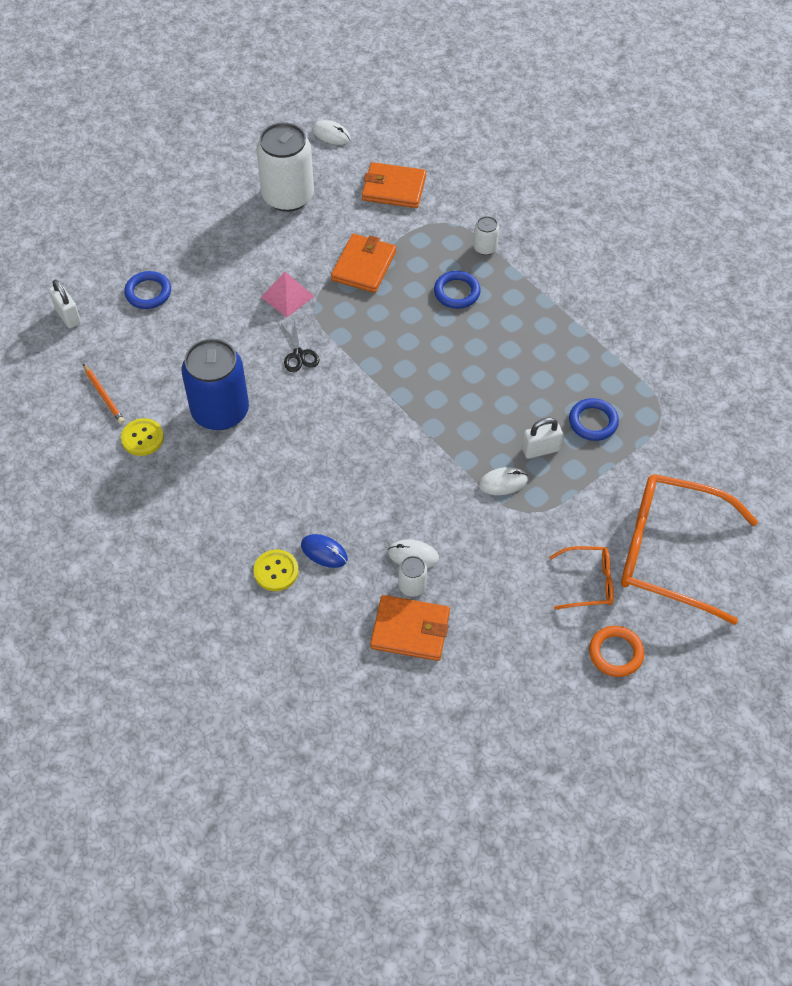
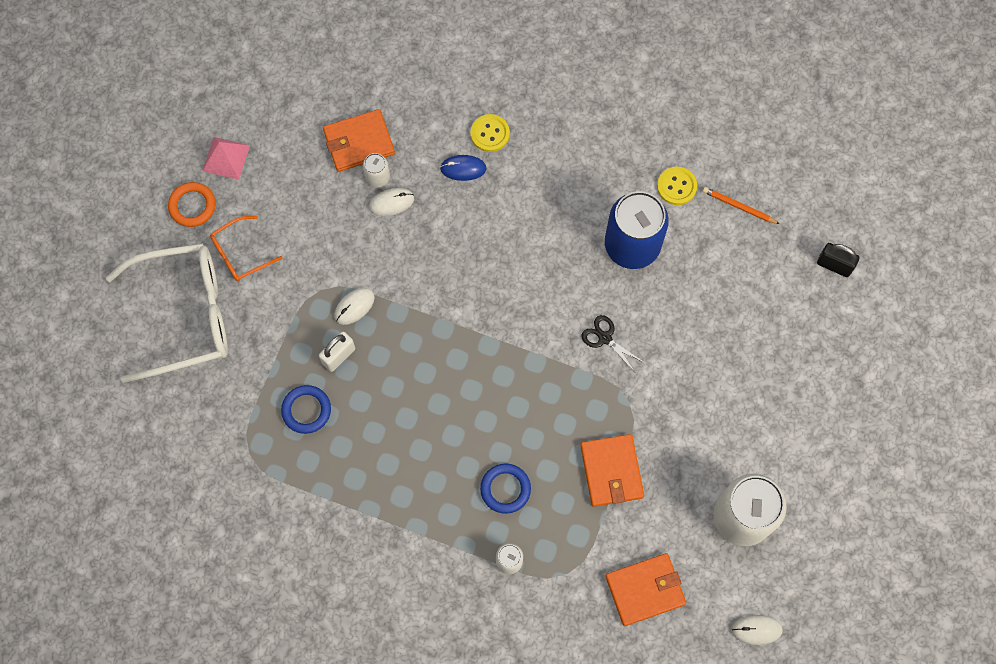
camera: 150 degrees right, 15 degrees up
white padlock [49,279,81,328] -> black padlock [817,243,859,277]
blue ring [124,271,171,309] -> none
pink pyramid [261,272,315,317] -> pink pyramid moved to [202,137,250,180]
orange glasses [621,474,758,625] -> white glasses [106,243,228,383]

